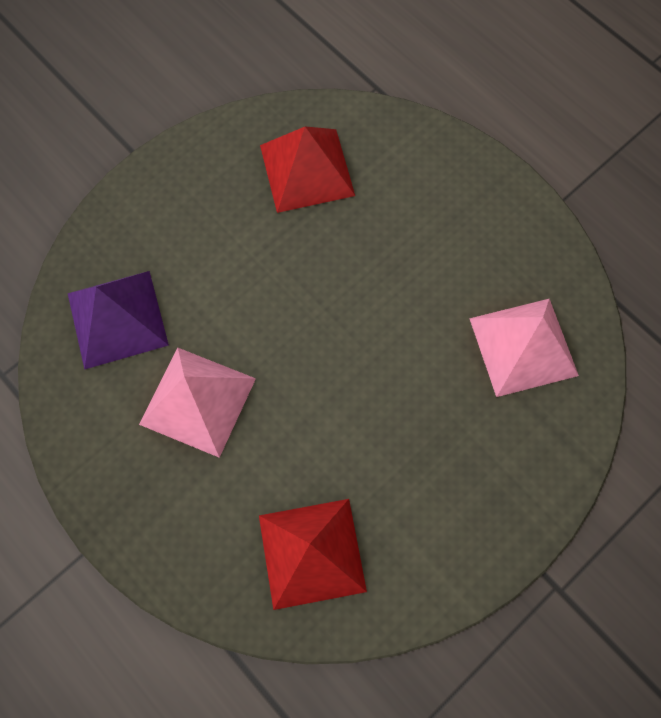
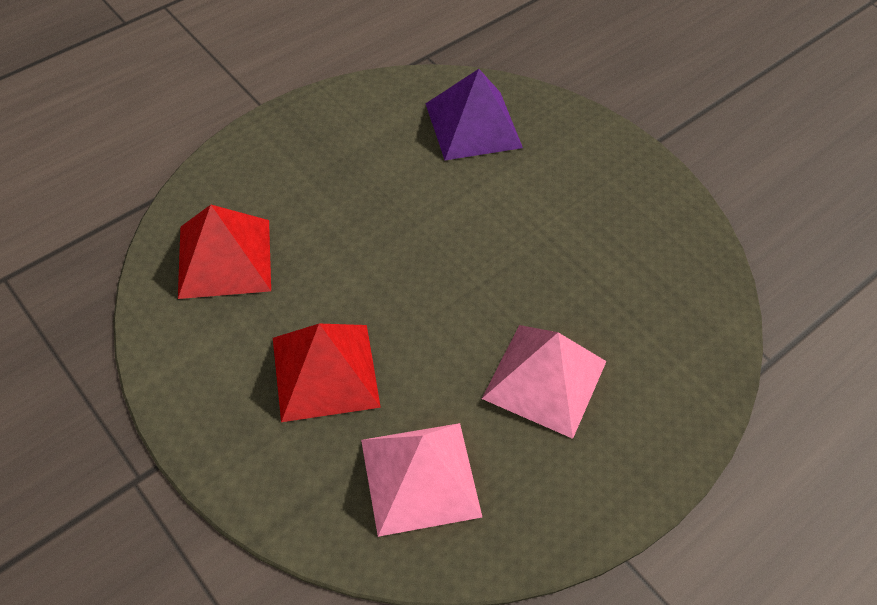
camera: 90 degrees right, 15 degrees down
pink pyramid [139,348,256,458] -> pink pyramid moved to [482,325,607,439]
red pyramid [260,126,355,213] -> red pyramid moved to [273,324,381,422]

